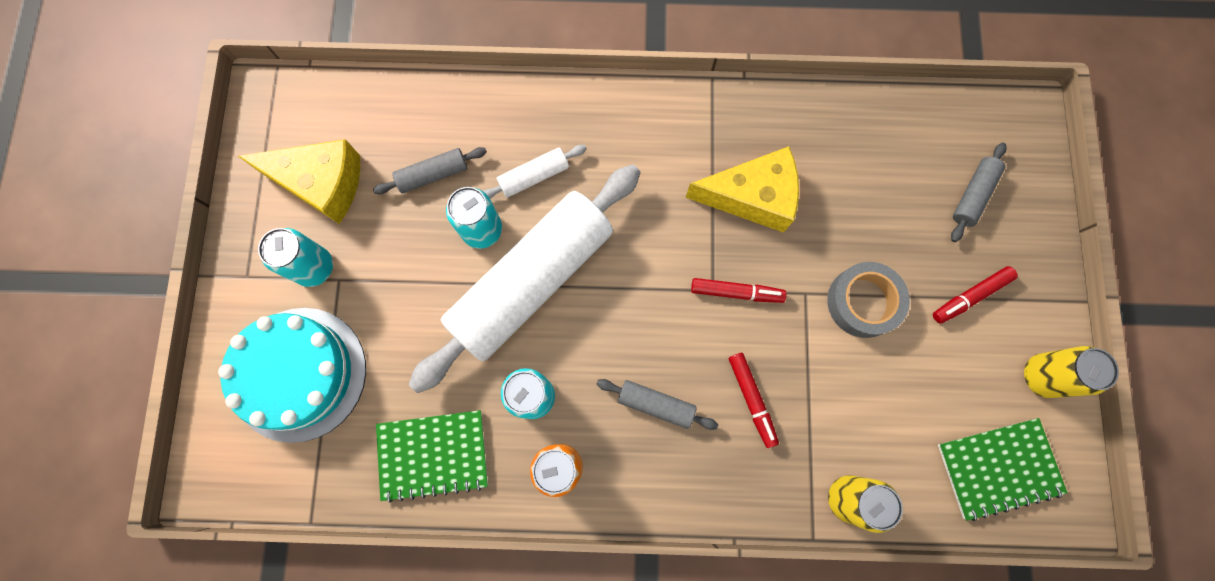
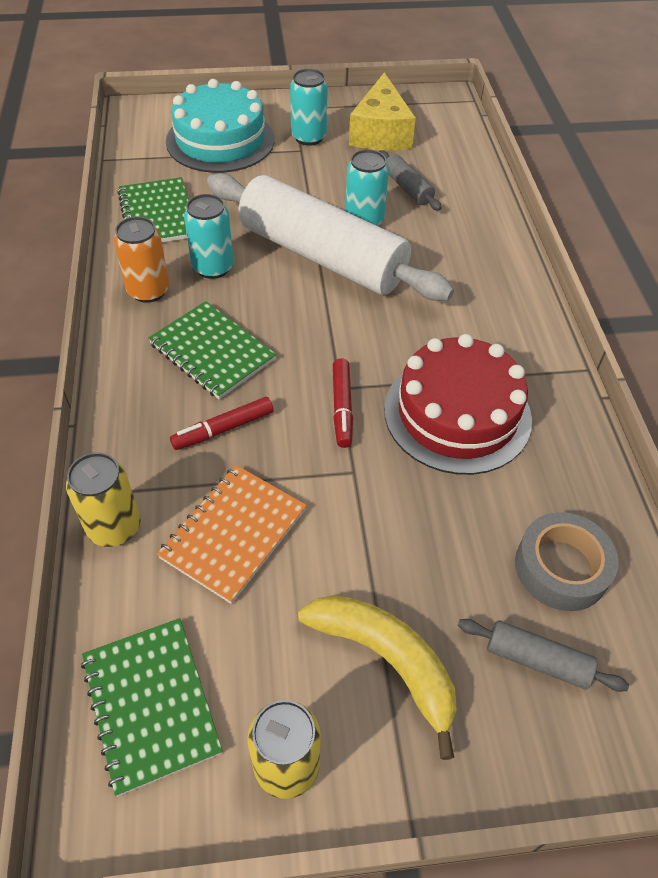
camera: 80 degrees right, 25 degrees down
white rolling pin [483,145,587,199] -> none
grey rolling pin [596,379,718,430] -> green notebook [148,301,276,399]
yellow cheese [685,146,799,233] -> red cake [384,334,532,475]
grey tape [827,262,910,338] -> grey tape moved to [515,512,618,611]
red marker [933,266,1018,323] -> yellow banana [298,595,457,760]
none -> orange notebook [157,465,307,604]

